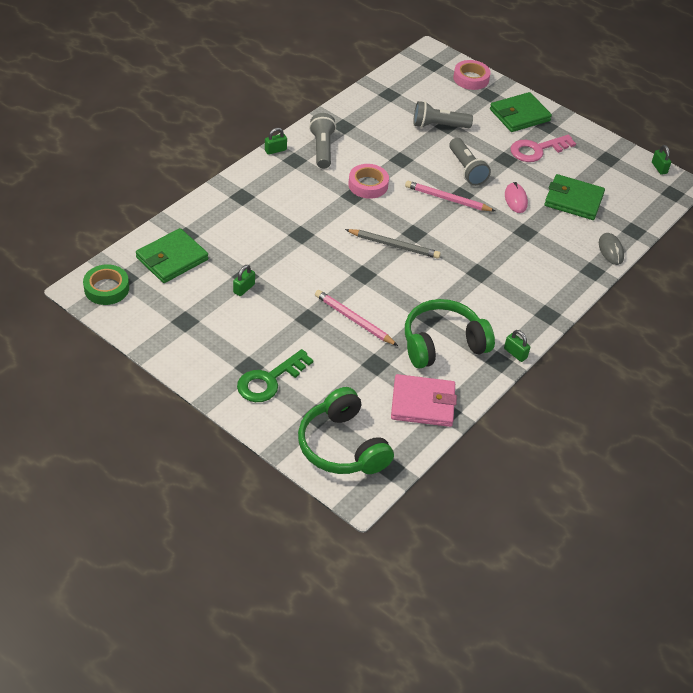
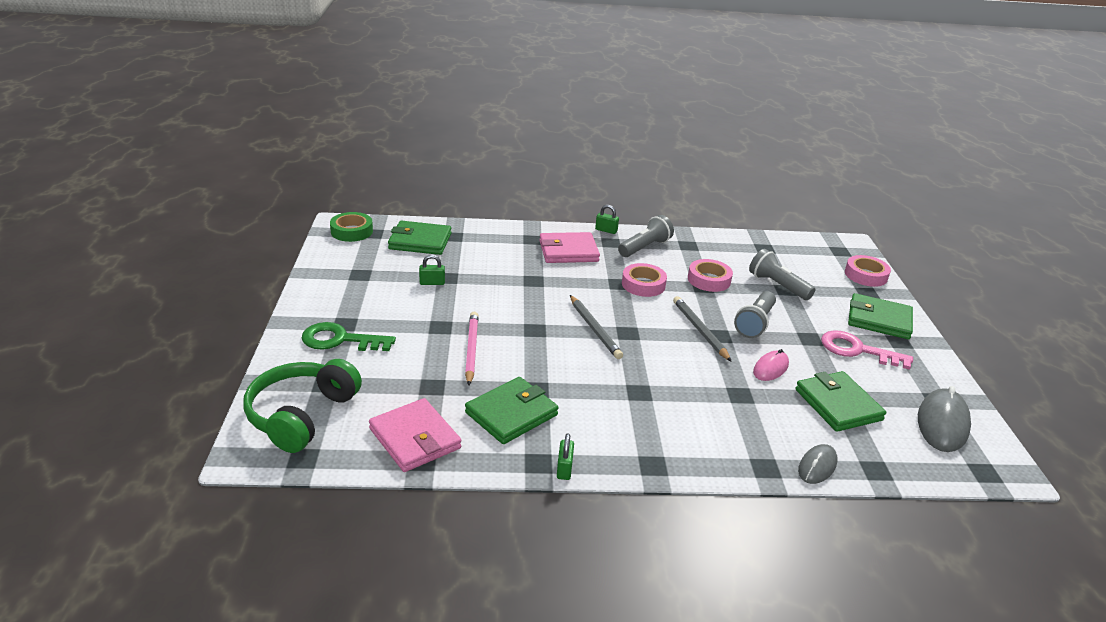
camera: 50 degrees right, 15 degrees down
pink pencil [405,181,495,211] -> grey pencil [673,296,732,362]
green headphones [405,299,495,369] -> green wallet [465,377,559,444]
green padlock [652,145,671,175] -> none
none -> pink wallet [539,232,600,263]
none -> pink tape [688,259,733,292]
none -> grey mouse [918,386,971,452]

